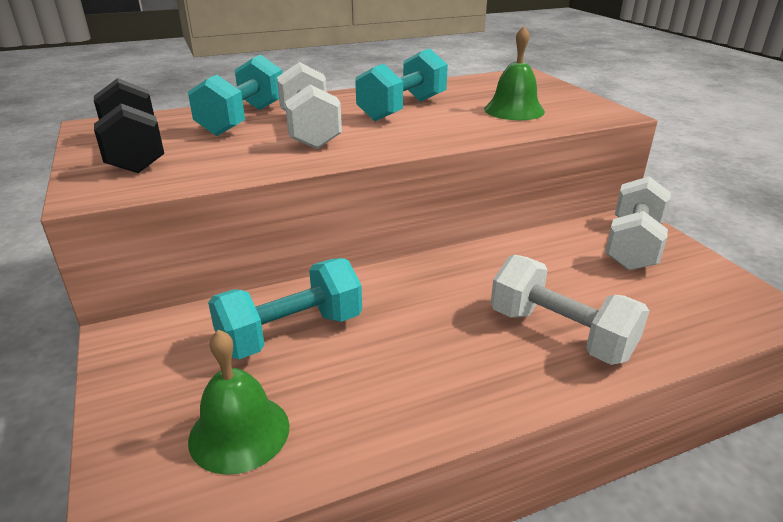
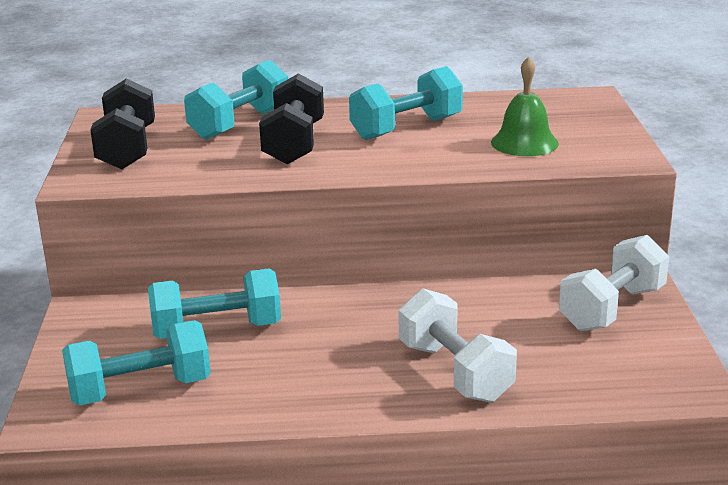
camera: 20 degrees right, 5 degrees down
green bell [188,329,290,475] -> turquoise dumbbell [62,320,211,406]
white dumbbell [277,62,342,149] -> black dumbbell [259,73,324,164]

